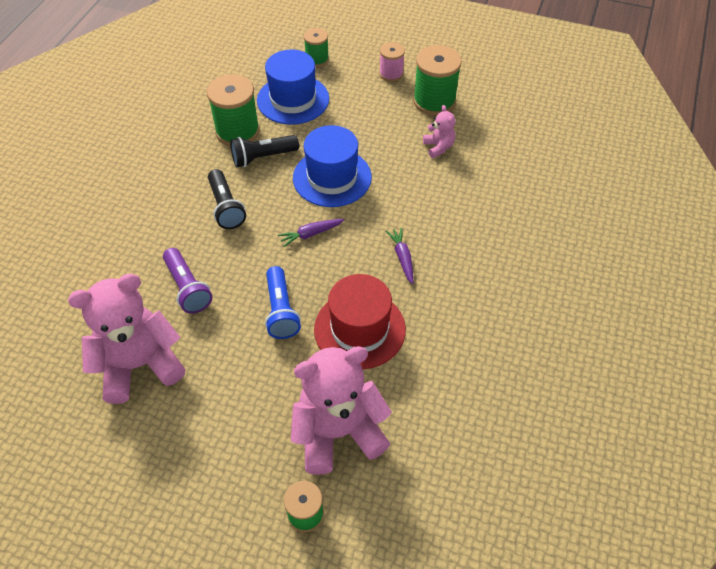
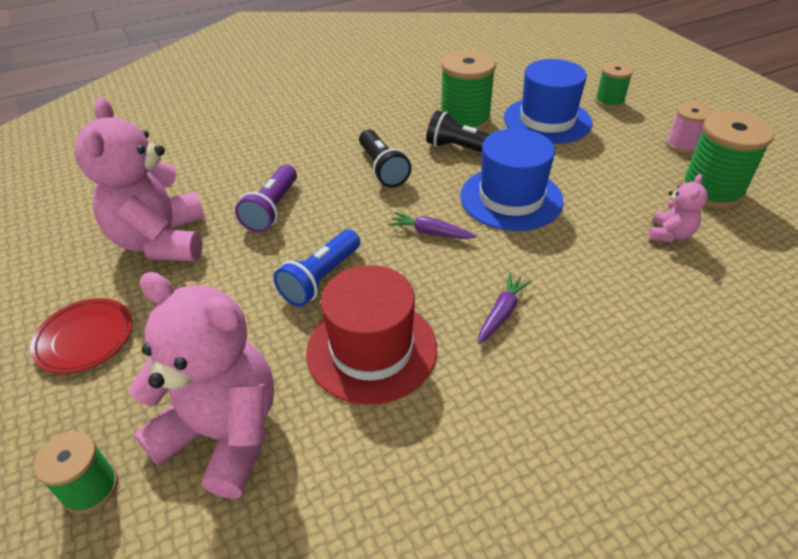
camera: 45 degrees right, 10 degrees down
pink teddy bear [68,274,185,404] -> pink teddy bear turned 120 degrees counterclockwise [75,98,205,261]
black flashlight [208,169,246,229] -> black flashlight turned 45 degrees counterclockwise [359,129,411,187]
none -> red plate [30,298,132,373]

